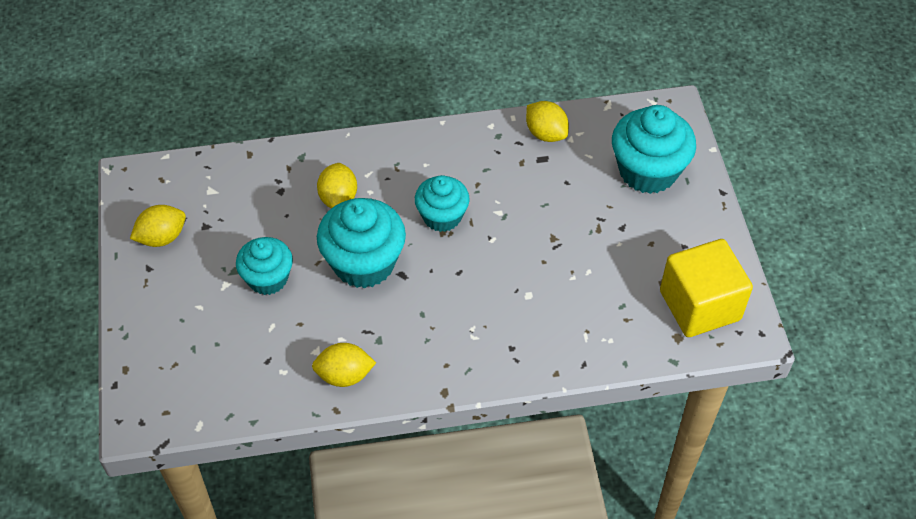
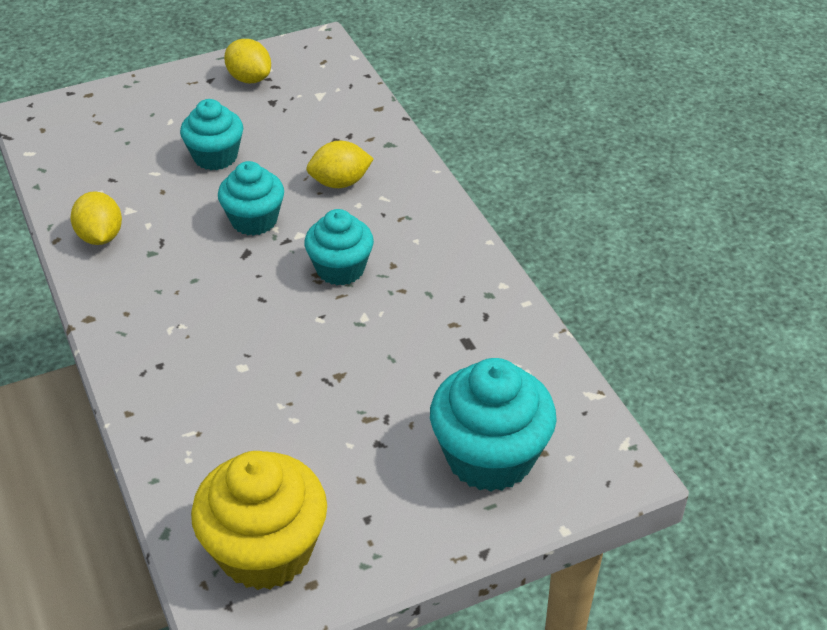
camera: 75 degrees right, 10 degrees down
turquoise cupcake [317,198,406,288] -> turquoise cupcake [218,161,284,236], size x0.64
yellow lemon [526,101,569,142] -> none
yellow cube [660,239,753,337] -> yellow cupcake [191,451,327,590]

